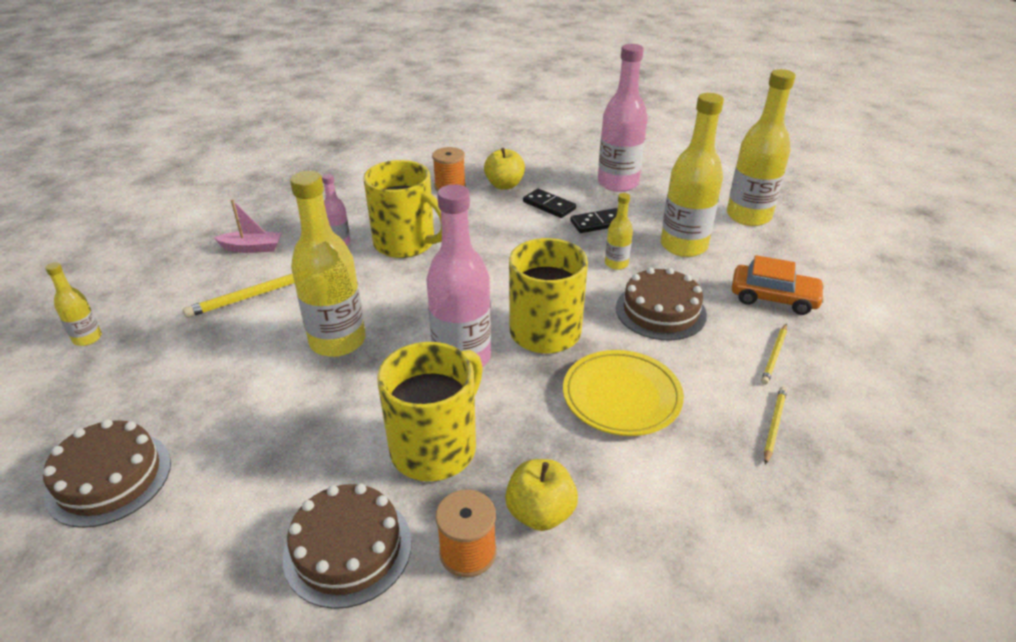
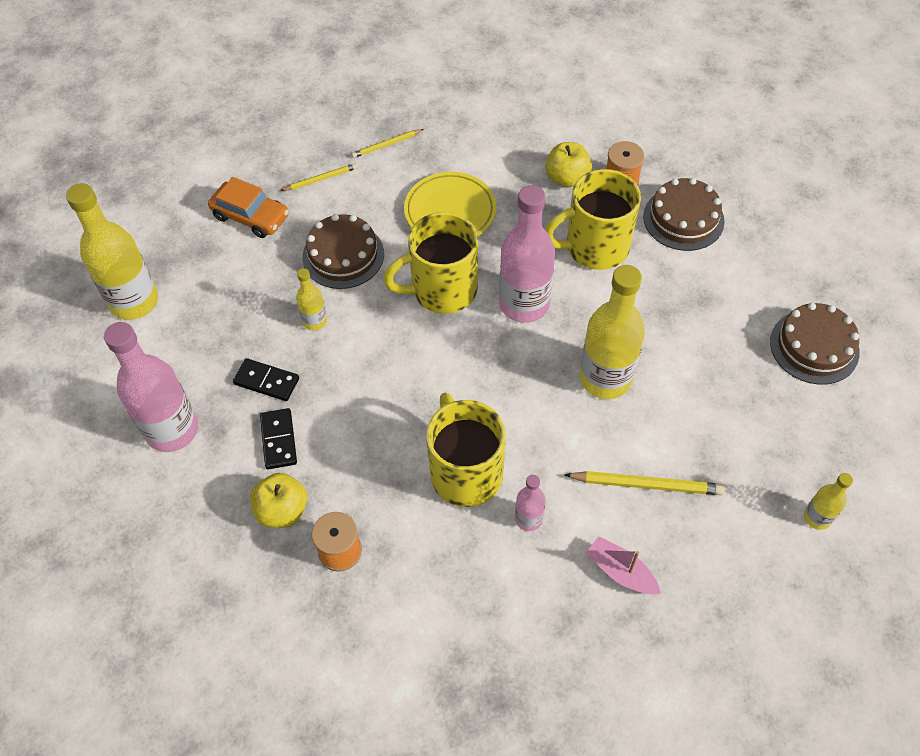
camera: 140 degrees left, 20 degrees up
yellow bottle [661,93,724,257] -> none
orange car [732,255,825,315] -> orange car turned 150 degrees clockwise [208,177,289,238]

